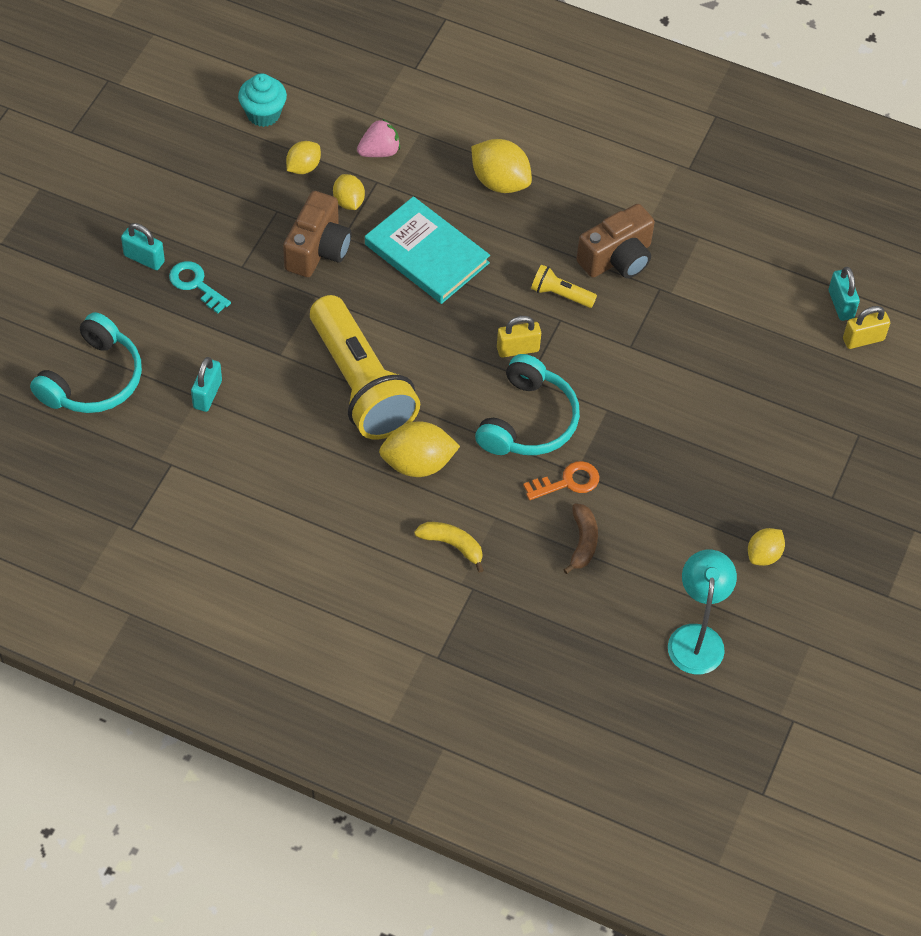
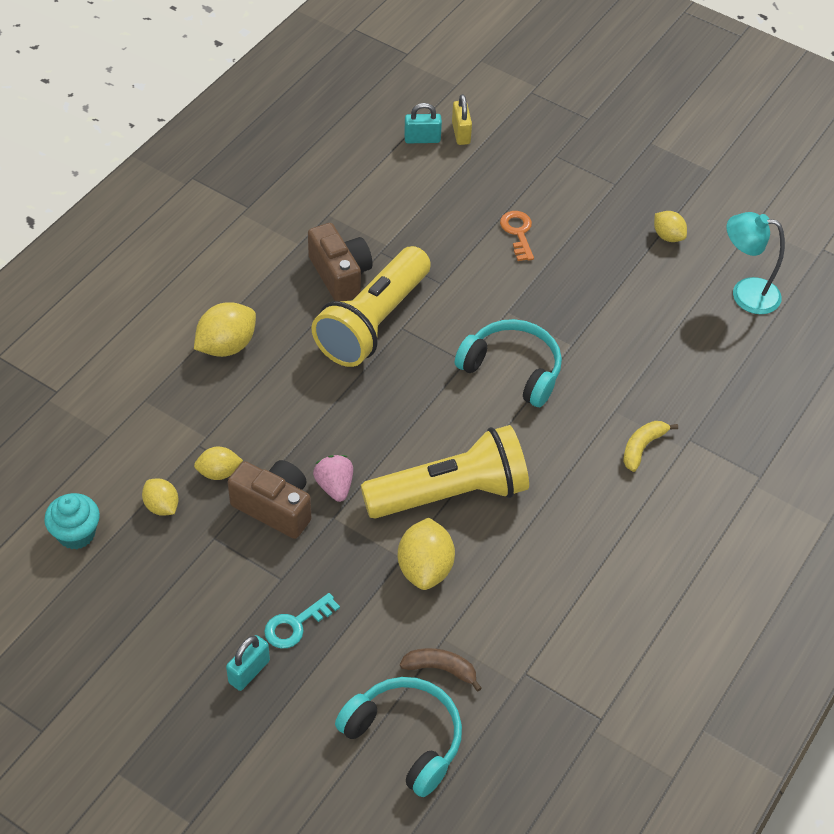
camera: 80 degrees left, 5 degrees down
turquoise padlock [191,357,222,412] -> none
pink strawberry [357,119,400,157] -> pink strawberry moved to [313,455,353,502]
turquoise book [365,196,490,304] -> none
yellow lemon [379,421,460,477] -> yellow lemon moved to [398,518,455,590]
yellow padlock [497,316,541,358] -> none
orange key [523,461,599,500] -> orange key moved to [500,211,534,261]
yellow flashlight [531,265,597,308] -> yellow flashlight [311,246,431,367], size x2.41
brown banana [563,503,598,574] -> brown banana moved to [400,648,482,692]

